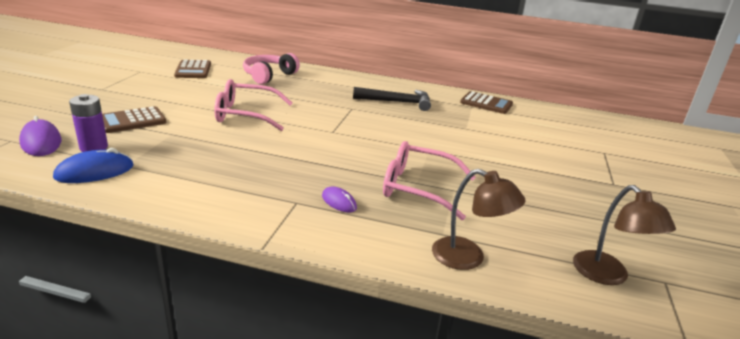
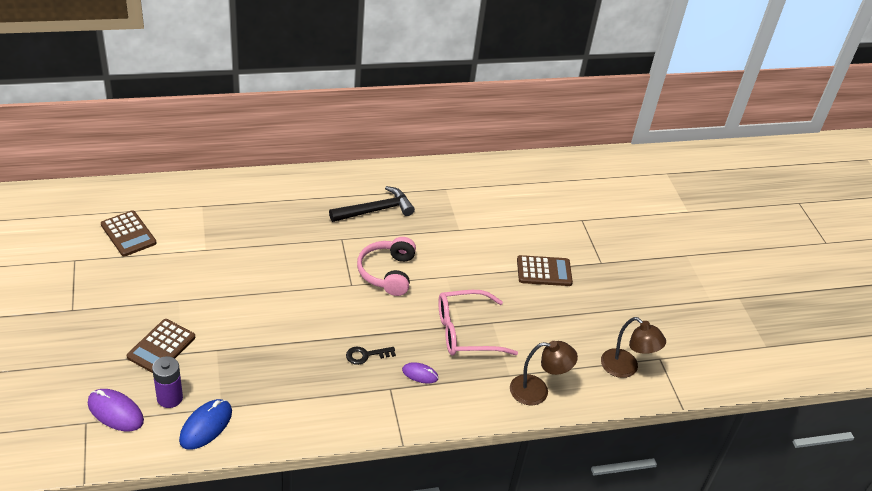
camera: 30 degrees left, 15 degrees up
pink glasses [214,79,292,131] -> none
pink headphones [243,53,300,84] -> pink headphones moved to [357,237,416,296]
brown calculator [460,91,513,114] -> brown calculator moved to [517,255,573,286]
none -> black key [346,347,396,365]

